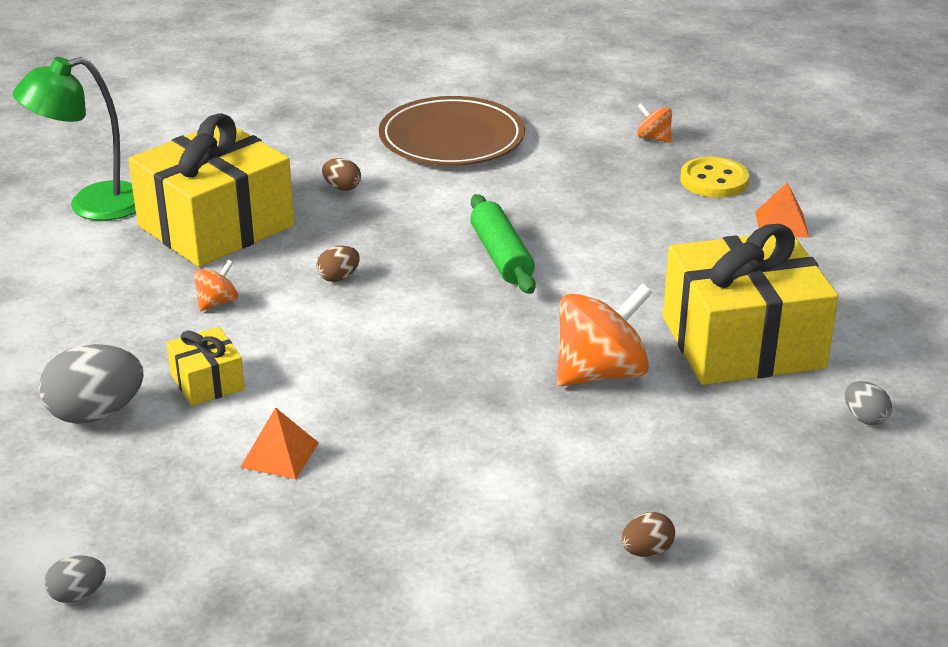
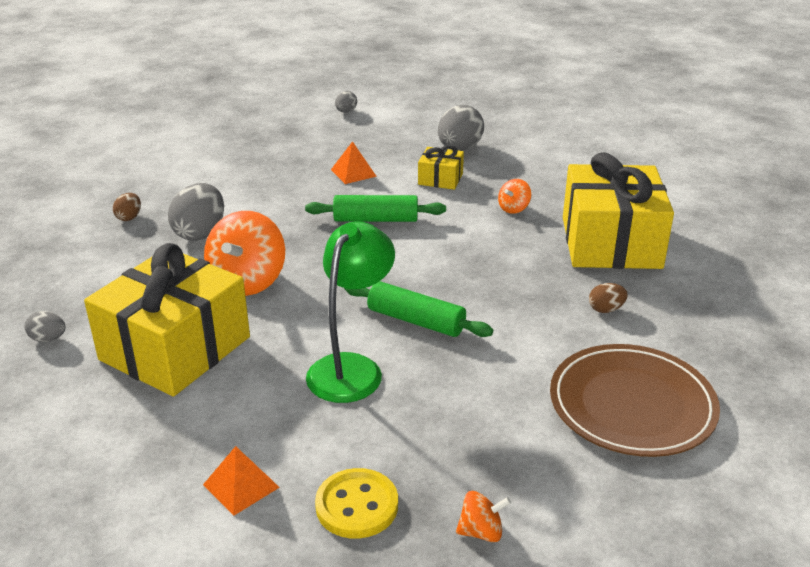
camera: 135 degrees right, 0 degrees up
green lamp [13,57,136,221] -> green lamp moved to [306,221,395,403]
orange spinning top [194,260,238,311] -> orange spinning top turned 45 degrees clockwise [498,179,531,214]
brown egg [317,246,360,282] -> none
none -> grey egg [168,183,224,241]
none -> green rolling pin [305,195,446,222]

